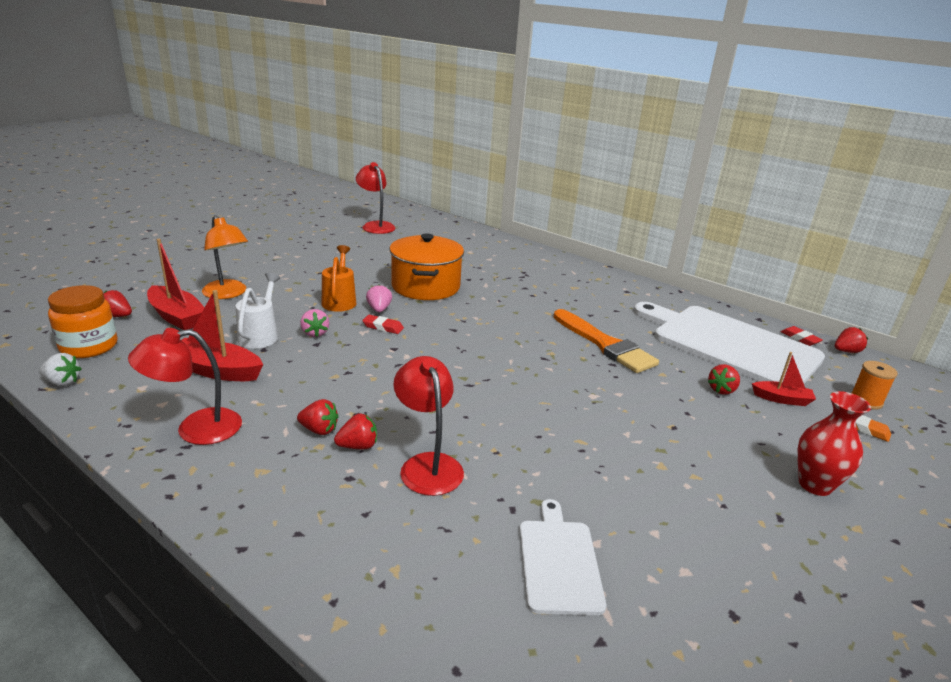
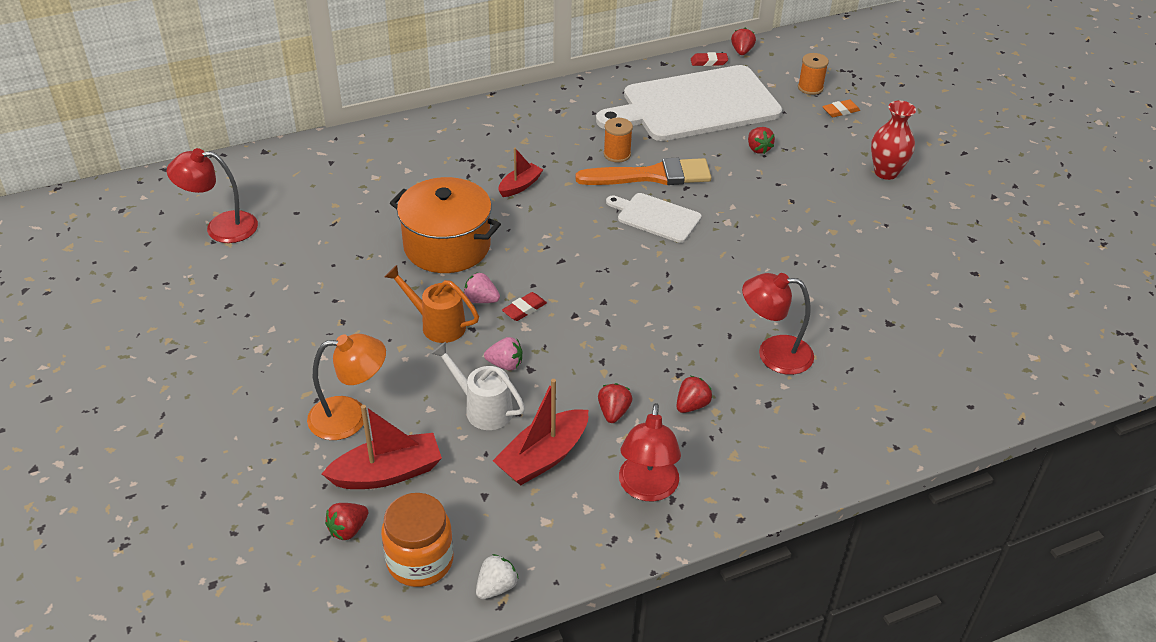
camera: 60 degrees left, 15 degrees up
red strawberry [334,414,377,449] -> red strawberry moved to [598,383,632,423]
white cutting board [520,499,606,615] -> white cutting board moved to [606,193,702,243]
red boat [752,352,816,406] -> red boat moved to [499,148,543,197]
none -> orange spool [603,118,633,163]

